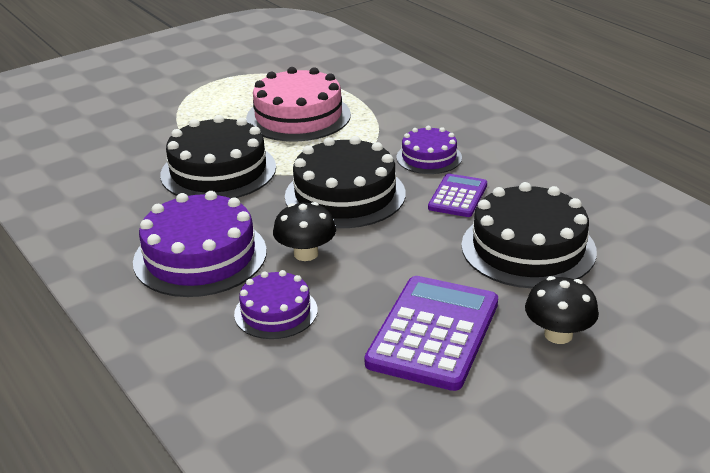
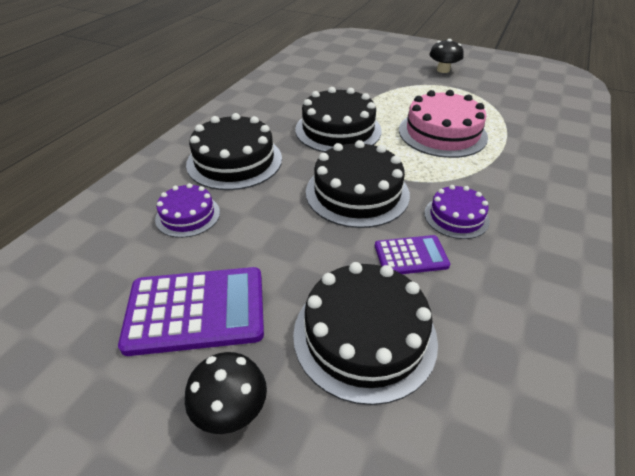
camera: 60 degrees right, 10 degrees up
purple cake [133,191,267,297] -> black cake [186,113,282,190]
black mushroom [273,202,336,261] -> black mushroom moved to [429,39,464,73]

